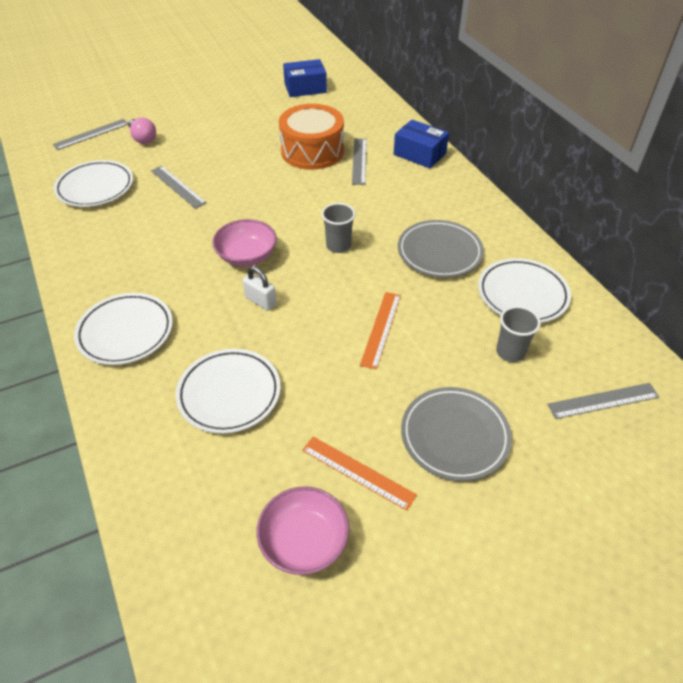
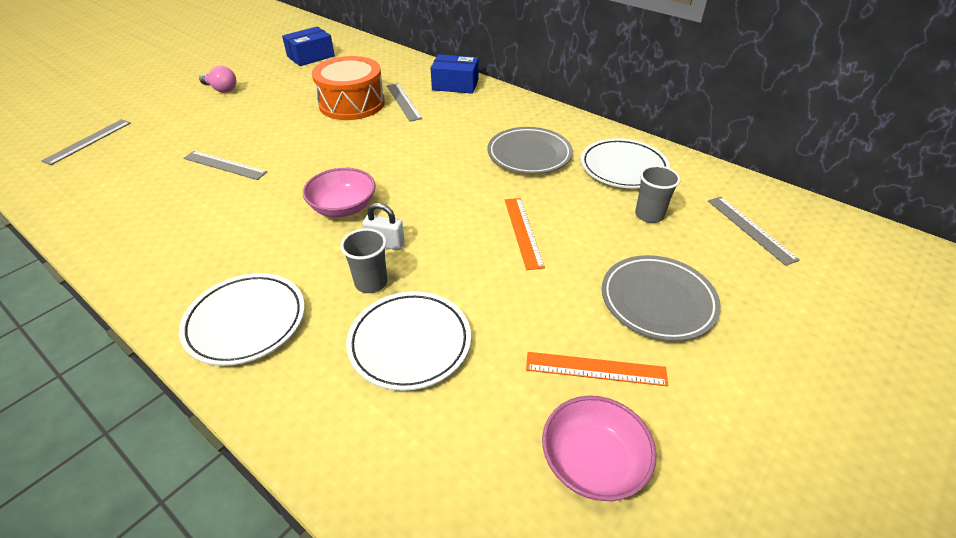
camera: 25 degrees left, 5 degrees down
white plate [54,160,133,207] -> none
pink light bulb [128,118,156,144] -> pink light bulb moved to [199,66,236,93]
grey cup [321,203,356,253] -> grey cup moved to [340,228,387,293]
grey ruler [547,383,659,419] -> grey ruler turned 75 degrees counterclockwise [708,197,800,266]

